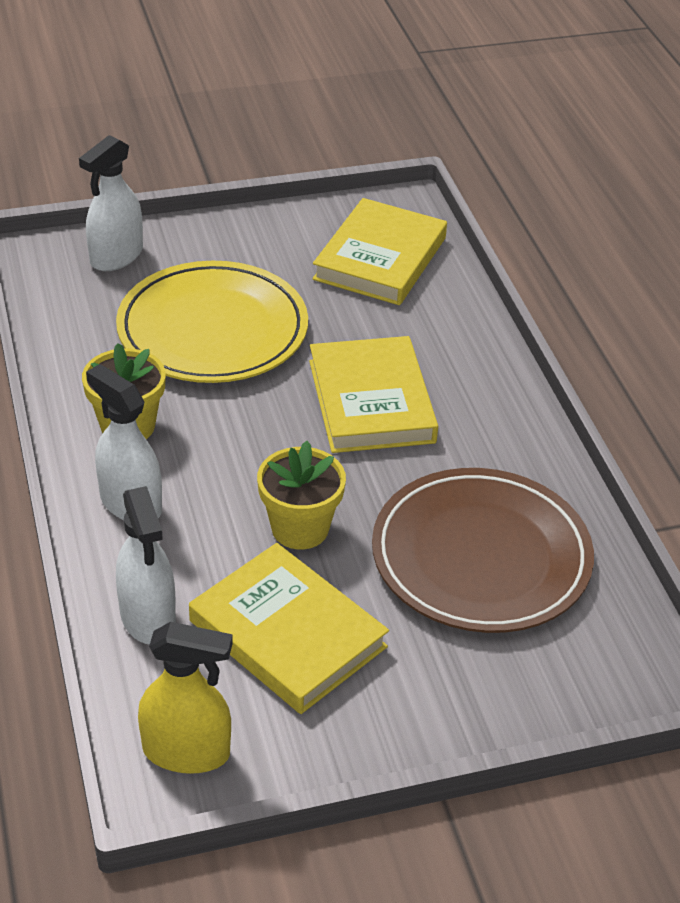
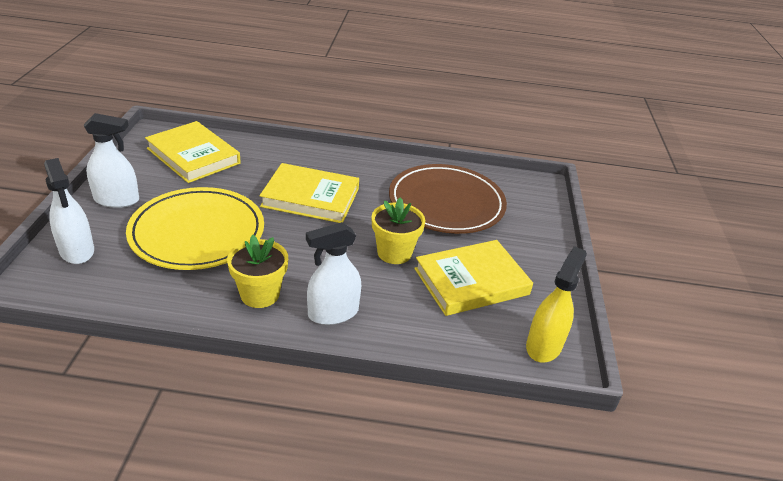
camera: 70 degrees left, 5 degrees down
white spray bottle [116,486,176,645] -> white spray bottle moved to [83,113,139,208]

